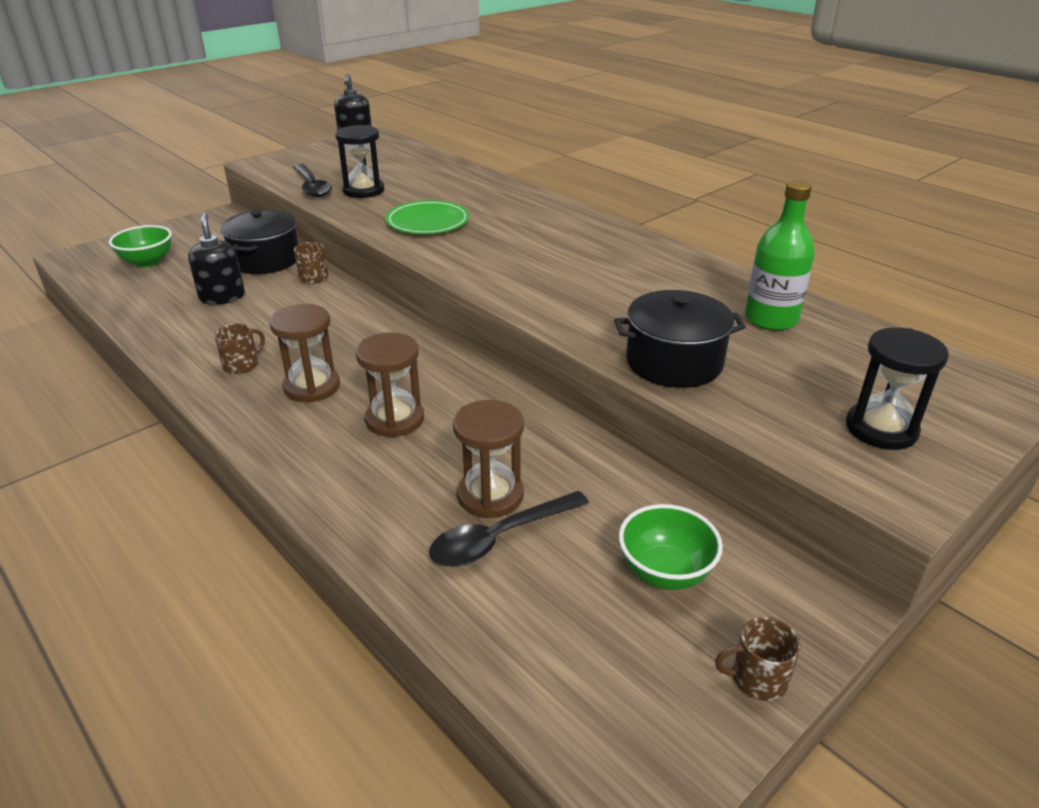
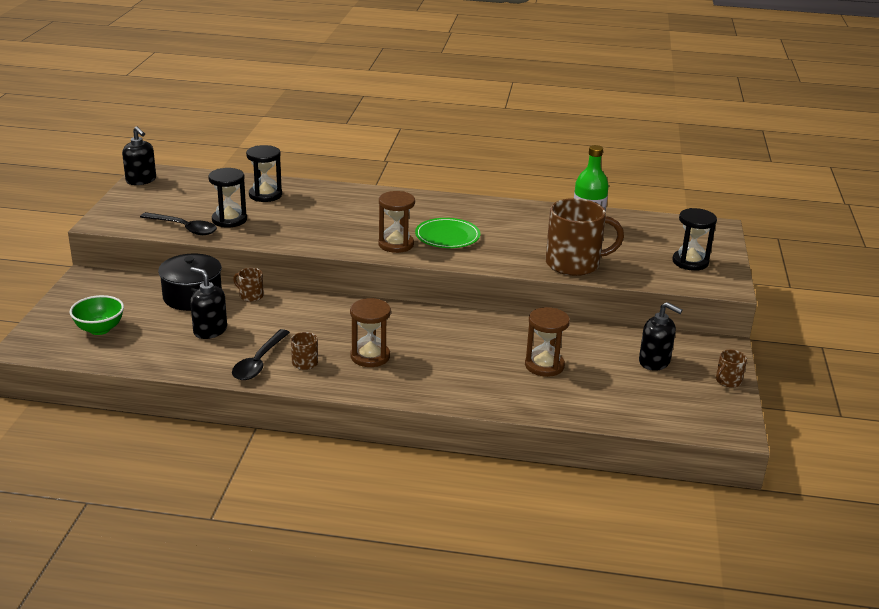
camera: 40 degrees left, 5 degrees down
brown hourglass [356,332,424,437] -> brown hourglass moved to [378,191,415,253]
green plate [386,200,470,234] -> green plate moved to [415,218,481,248]
black spoon [429,491,589,566] -> black spoon moved to [232,329,290,380]
black pot [614,290,746,388] -> brown mug [546,198,624,276]
green bowl [619,504,723,590] -> black soap dispenser [639,302,683,371]
none -> black hourglass [246,145,282,202]

